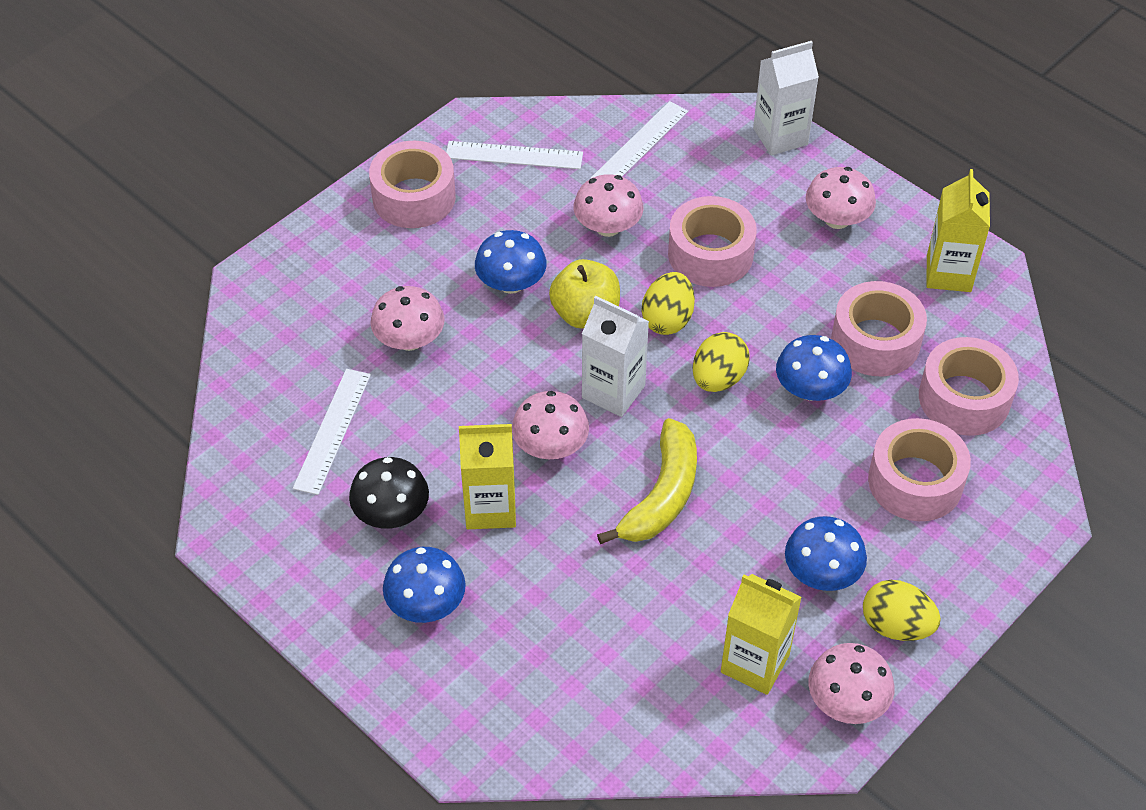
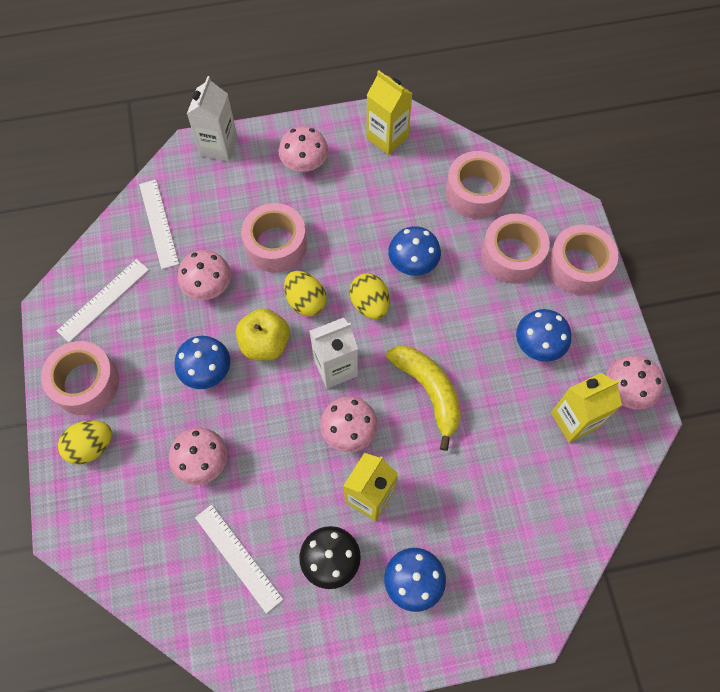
camera: 55 degrees left, 15 degrees up
pink tape [831,281,927,376] -> pink tape moved to [547,224,618,295]
yellow egg [863,580,941,641] -> yellow egg moved to [58,420,112,465]

